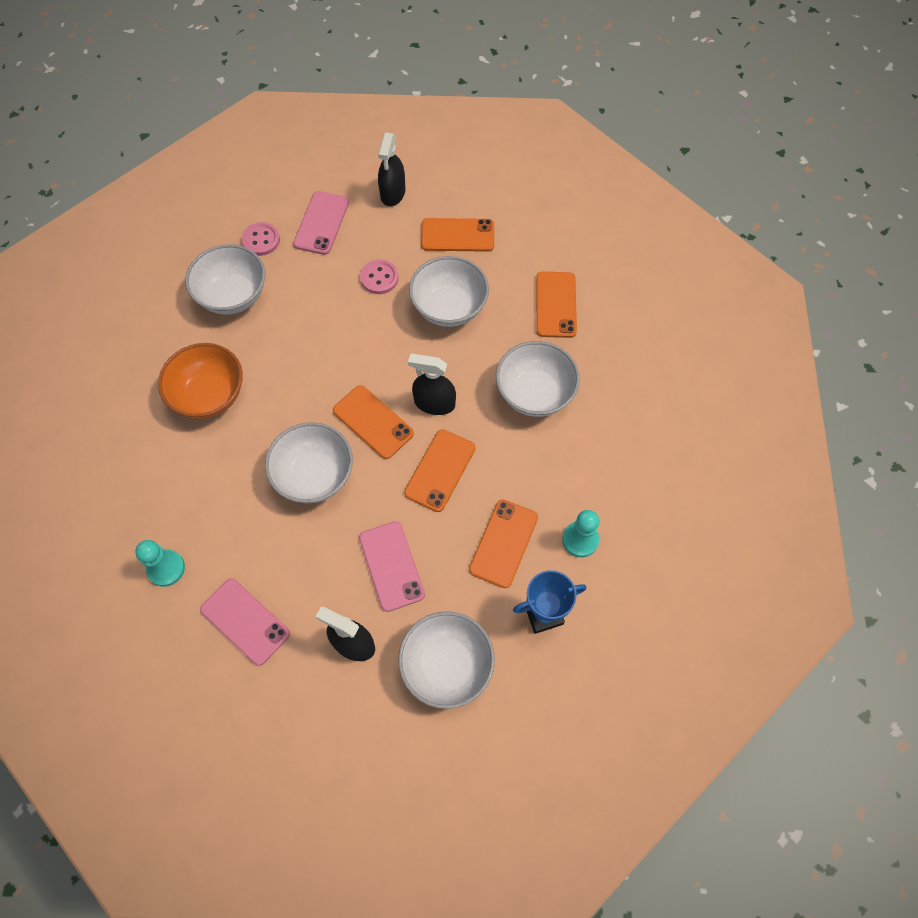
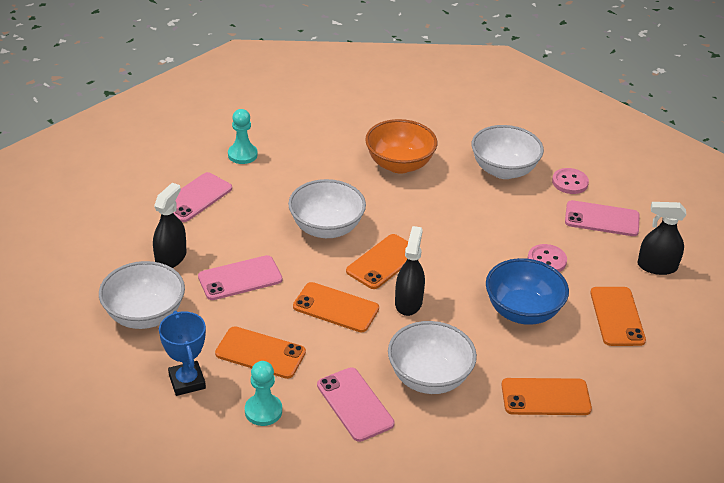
camera: 85 degrees right, 25 degrees down
white bowl [409,256,489,327] -> blue bowl [486,258,569,325]
none -> pink phone [317,367,395,442]

